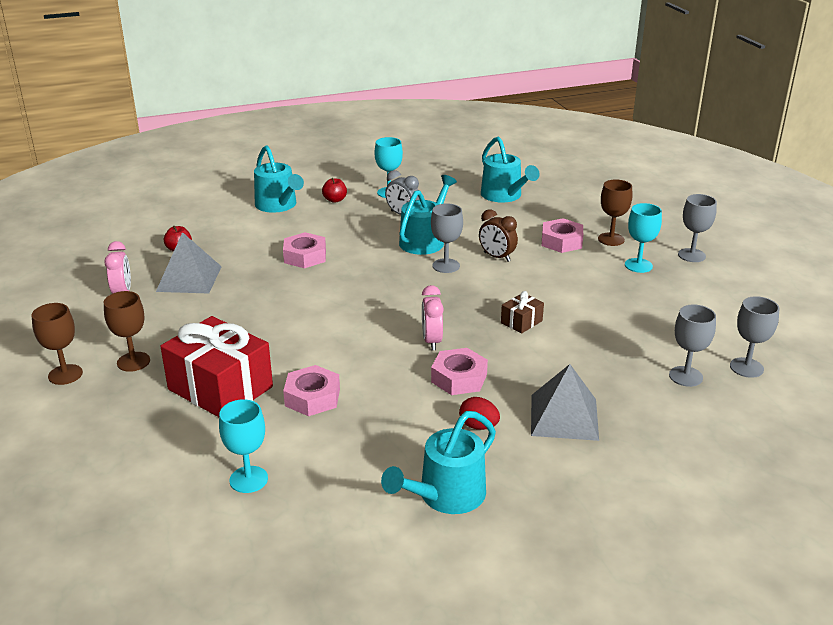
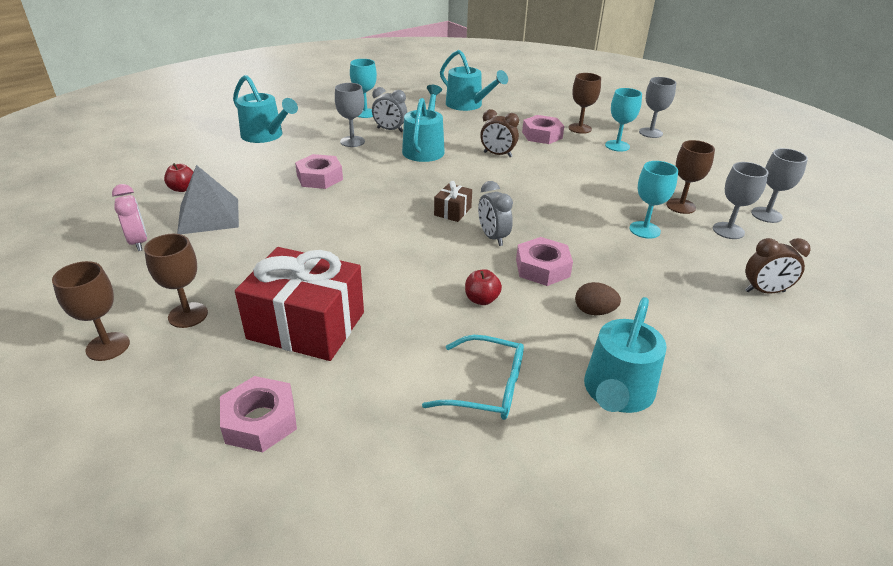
camera: 20 degrees left, 5 degrees up
turquoise goblet [219,399,268,493] -> turquoise goblet moved to [630,161,678,239]
pink nut [283,365,340,416] -> pink nut moved to [220,376,297,453]
red apple [322,178,347,203] -> red apple moved to [465,269,502,305]
pink clock [422,285,444,350] -> grey clock [478,181,513,246]
grey goblet [431,204,463,273] -> grey goblet moved to [335,83,365,147]
red egg [459,397,500,430] -> brown egg [575,282,621,315]
brown gift [501,291,544,334] -> brown gift moved to [434,181,472,222]
grey pyramid [531,364,599,441] -> none
none -> turquoise glasses [422,335,524,420]
none -> brown goblet [666,140,715,214]
none -> brown clock [745,238,811,294]

